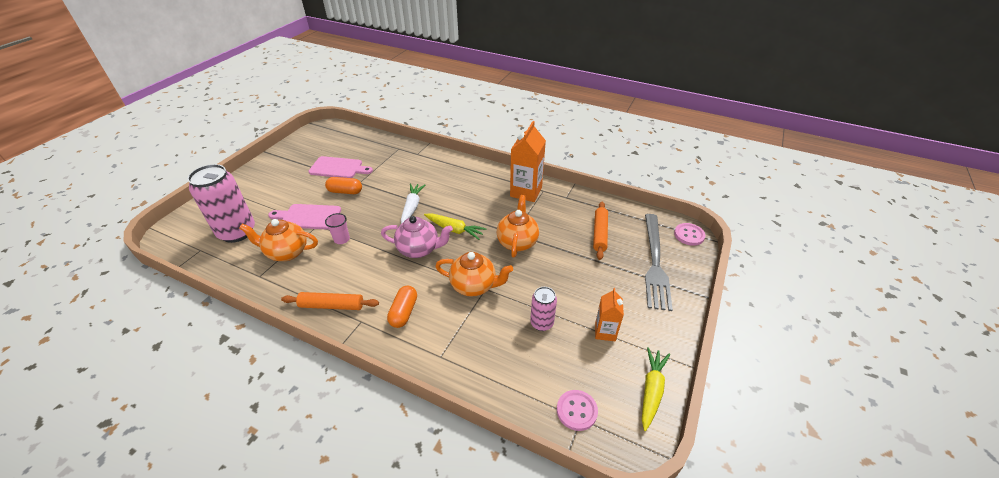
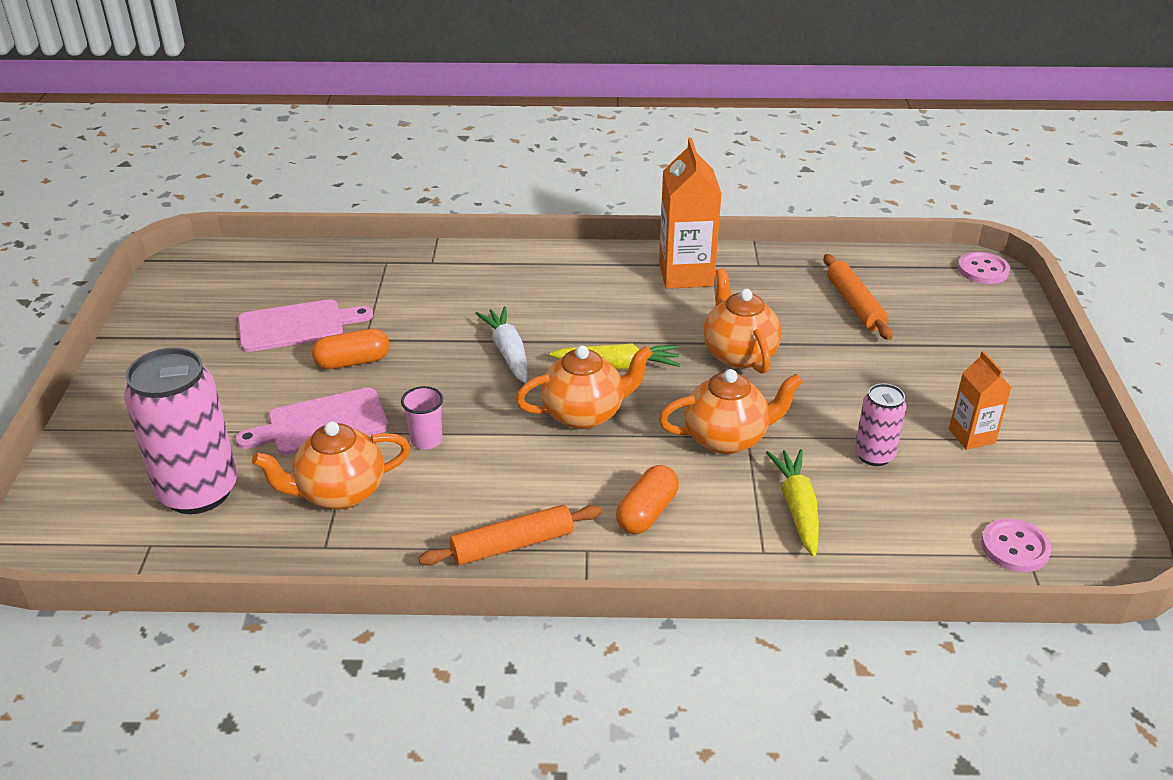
camera: 25 degrees left, 5 degrees down
pink teapot [381,216,453,258] -> orange teapot [516,346,653,429]
orange capsule [387,286,417,328] -> orange capsule turned 45 degrees clockwise [616,465,679,534]
yellow carrot [642,347,670,431] -> yellow carrot moved to [766,449,819,557]
grey fork [645,214,673,311] -> none

